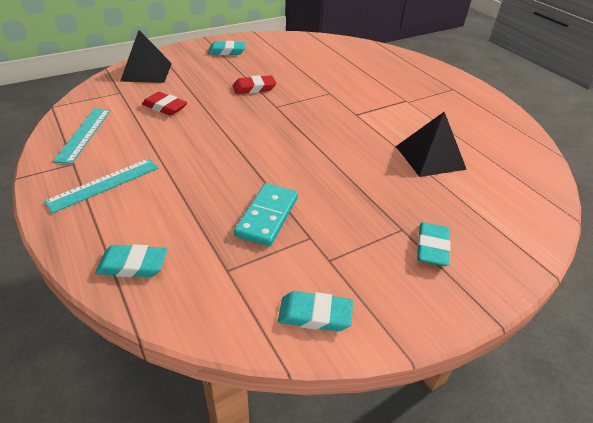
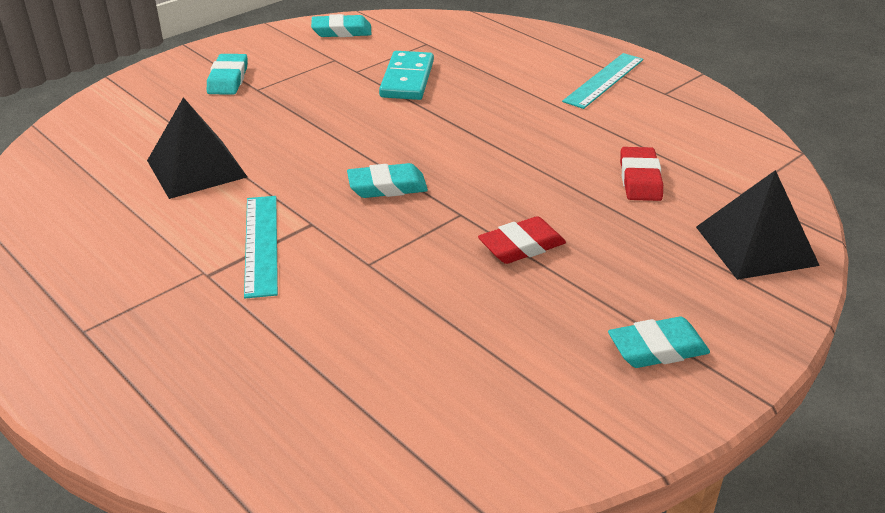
camera: 170 degrees right, 5 degrees down
turquoise ruler [53,108,111,164] -> turquoise ruler moved to [244,196,278,298]
turquoise eraser [95,244,167,277] -> turquoise eraser moved to [347,163,428,198]
red eraser [142,92,187,116] -> red eraser turned 75 degrees clockwise [620,147,663,201]

